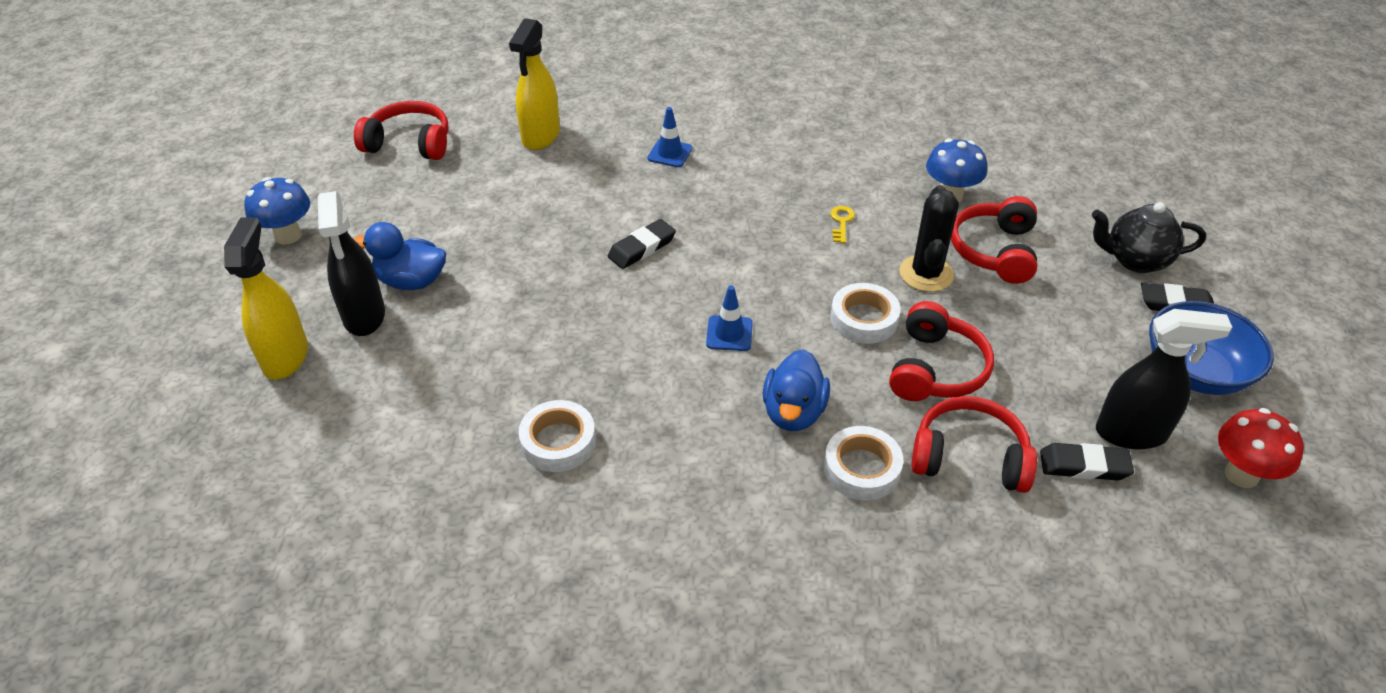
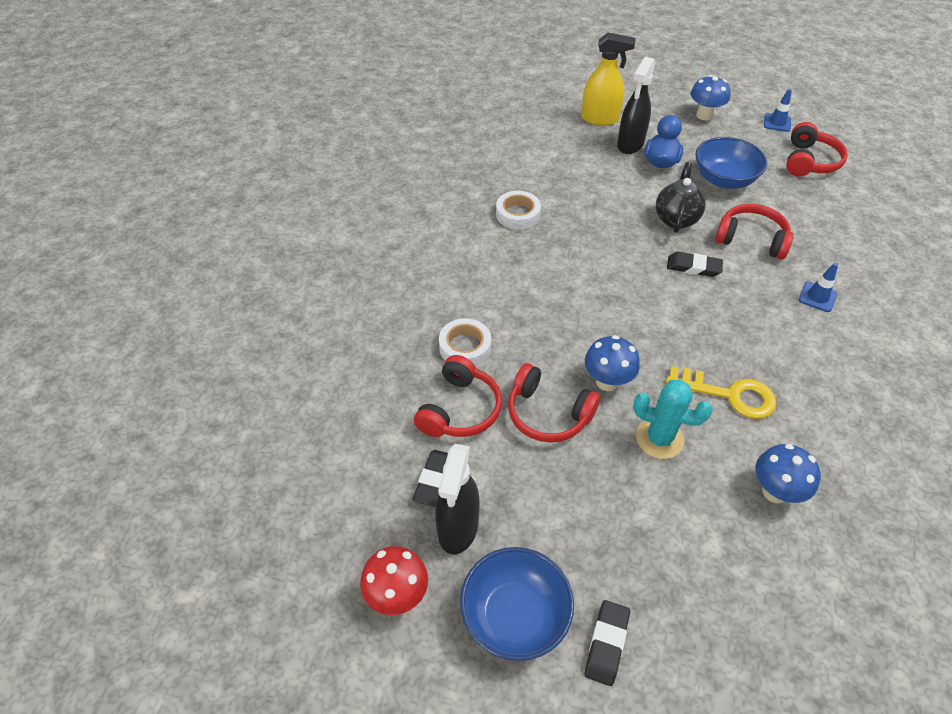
camera: 100 degrees right, 5 degrees up
black spray bottle [318,191,385,336] -> black spray bottle turned 60 degrees counterclockwise [617,57,656,154]
yellow spray bottle [509,18,560,150] -> none
black eraser [608,219,676,269] -> black eraser turned 45 degrees counterclockwise [667,252,723,277]
blue traffic cone [706,285,753,351] -> blue traffic cone moved to [764,89,792,132]
blue duck [763,349,830,431] -> none
white tape [830,283,901,344] -> blue mushroom [585,335,640,391]
yellow key [831,206,855,243] -> yellow key [666,366,776,419], size x2.16
black cactus [899,185,959,292] -> turquoise cactus [633,379,713,459]
red headphones [951,196,1037,284] -> red headphones moved to [715,204,793,260]
black teapot [1092,202,1206,273] -> black teapot moved to [656,162,705,233]
none -> blue bowl [695,137,767,189]

